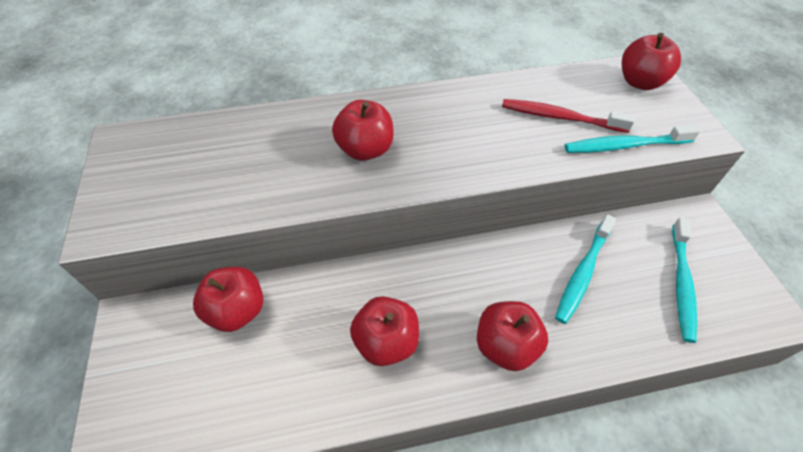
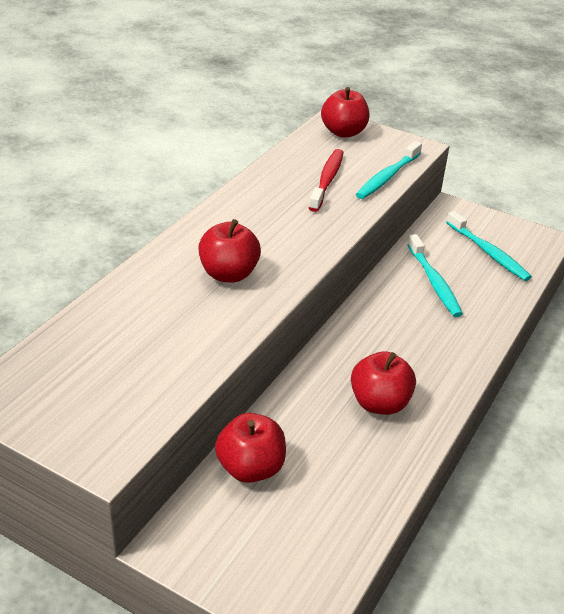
camera: 50 degrees left, 15 degrees down
red apple [477,301,548,371] -> none
red toothbrush [502,99,635,133] -> red toothbrush turned 135 degrees clockwise [309,149,344,212]

